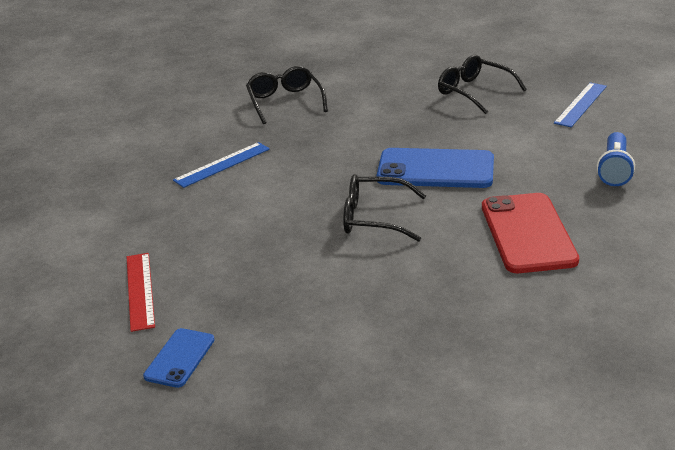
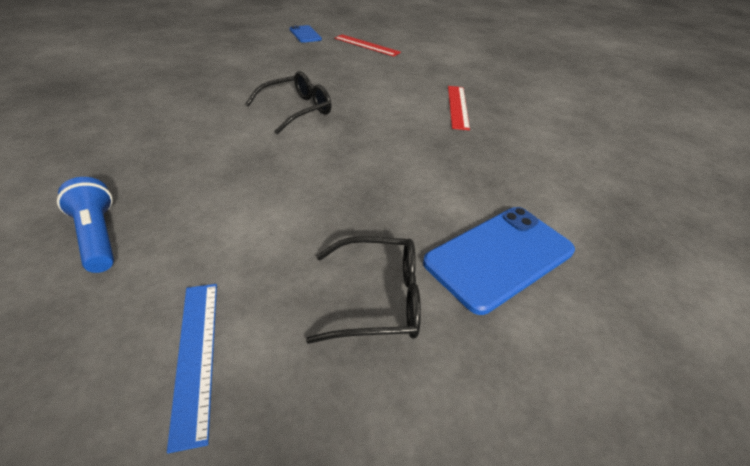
camera: 130 degrees right, 10 degrees up
blue ruler [173,142,270,188] -> red ruler [448,86,470,130]
black glasses [246,66,328,124] -> none
blue phone [377,148,494,188] -> blue phone moved to [423,207,575,315]
red phone [482,193,579,273] -> none

